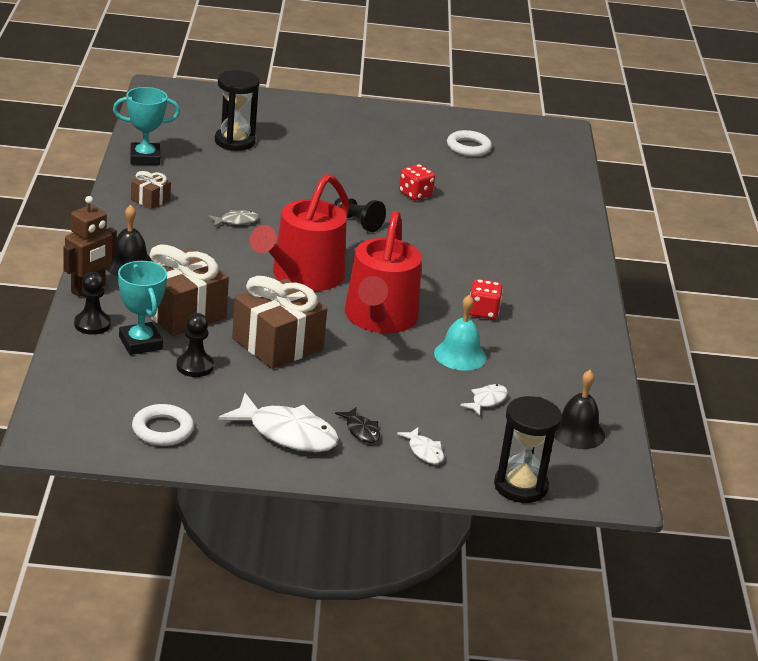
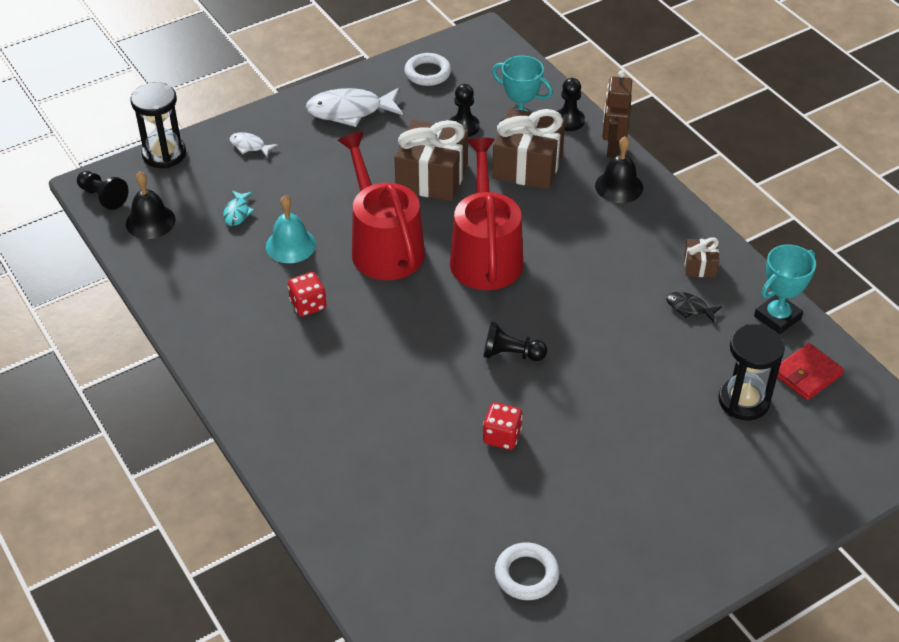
camera: 150 degrees right, 15 degrees up
grey fish [208,210,259,227] -> none
black fish [335,407,380,443] -> black fish moved to [666,292,722,322]
white fish [460,384,508,416] -> turquoise fish [223,191,254,226]
none -> black pawn [77,171,129,210]
none -> red wallet [777,343,844,400]

